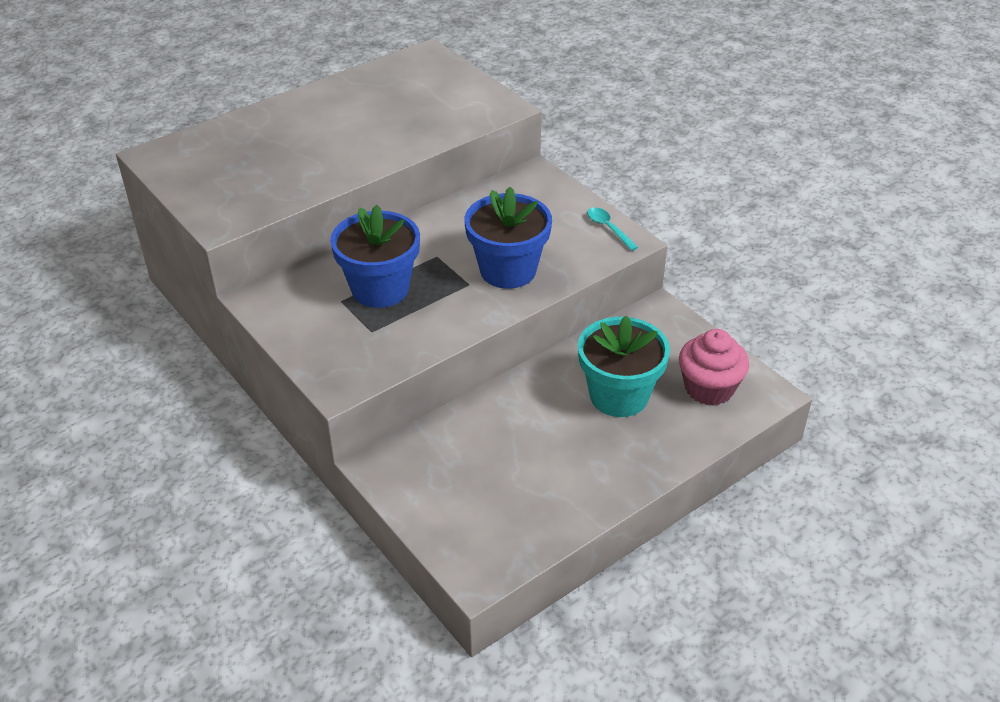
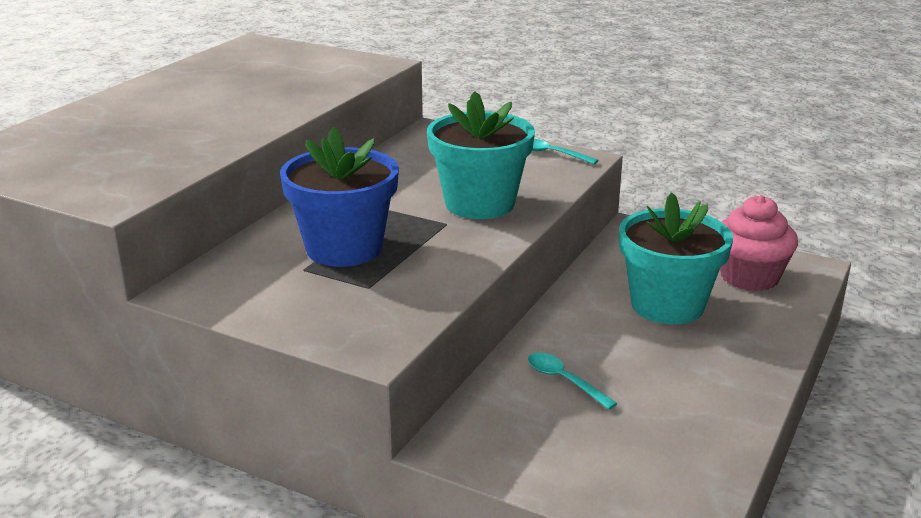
camera: 25 degrees left, 15 degrees down
blue flower pot [464,187,552,289] -> turquoise flower pot [427,91,535,219]
none -> turquoise spoon [528,352,618,410]

